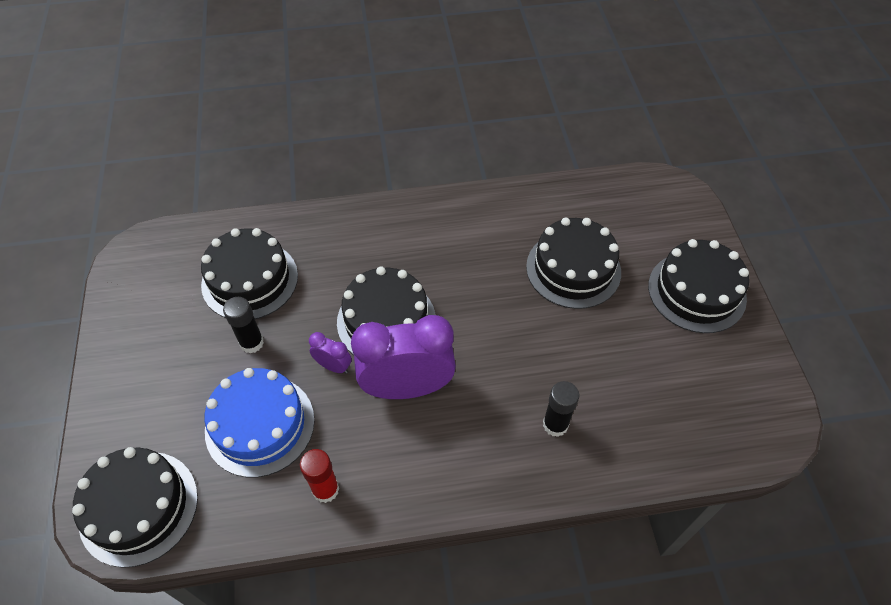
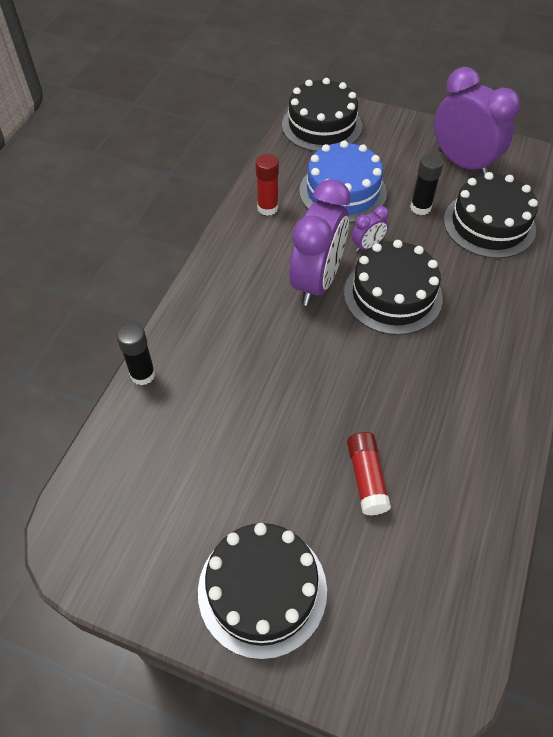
camera: 120 degrees right, 0 degrees up
black cake [526,217,621,309] -> red glue stick [347,432,391,516]
black glue stick [543,381,579,437] -> black glue stick moved to [116,323,155,385]
none -> purple clock [434,67,520,175]

